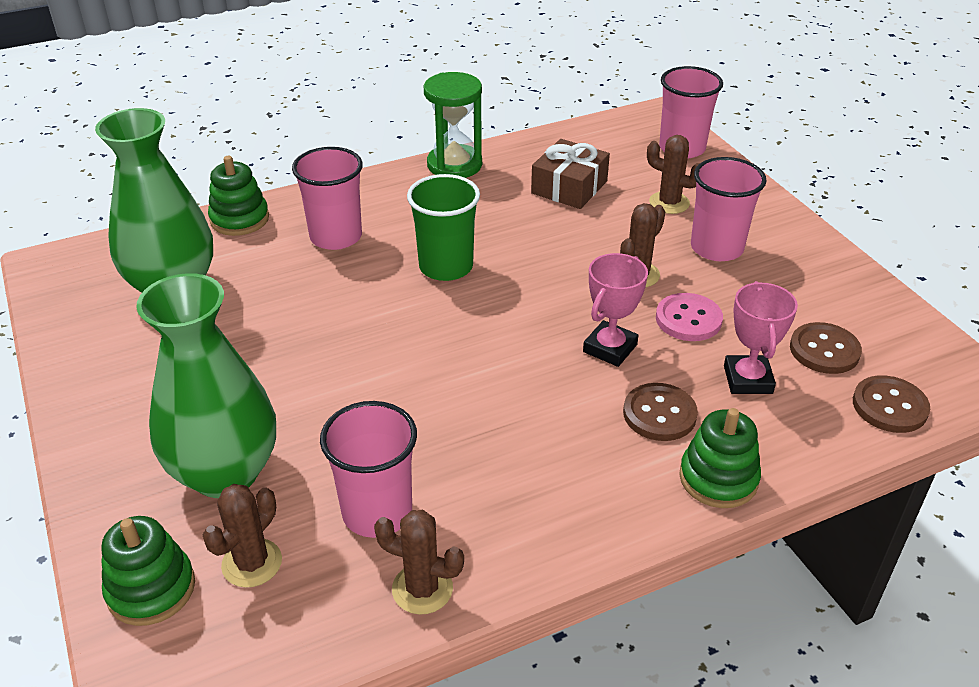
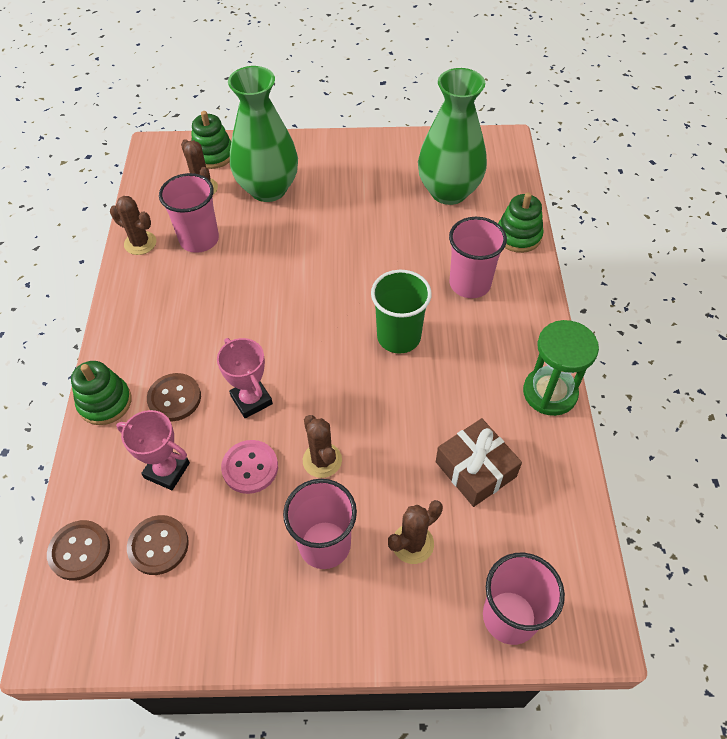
camera: 115 degrees right, 15 degrees up
brown cactus [374,510,464,615] -> brown cactus turned 75 degrees clockwise [110,196,156,255]

